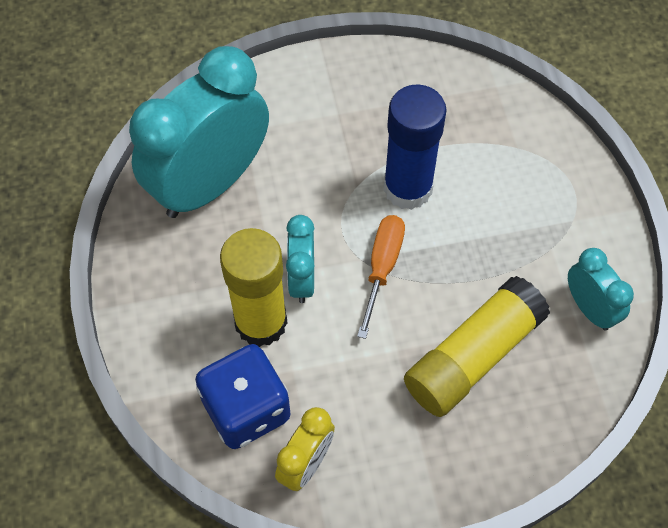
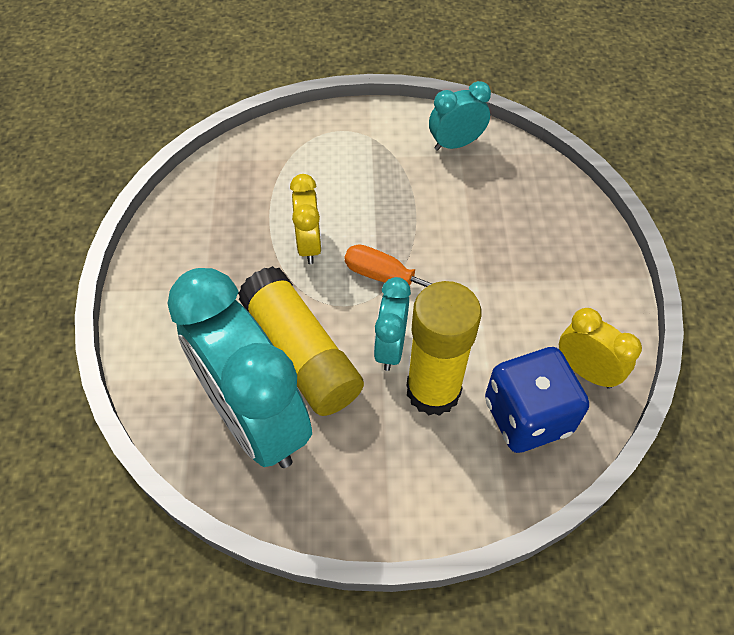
camera: 80 degrees left, 5 degrees down
turquoise clock [286,215,315,303] -> turquoise clock turned 90 degrees clockwise [374,277,411,371]
blue glue stick [383,84,447,210] -> yellow clock [290,174,322,264]
yellow glue stick [404,276,550,417] -> yellow glue stick moved to [238,266,364,416]

